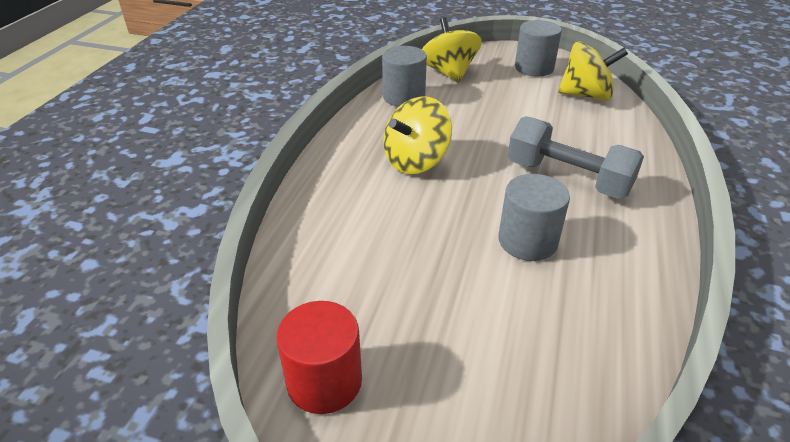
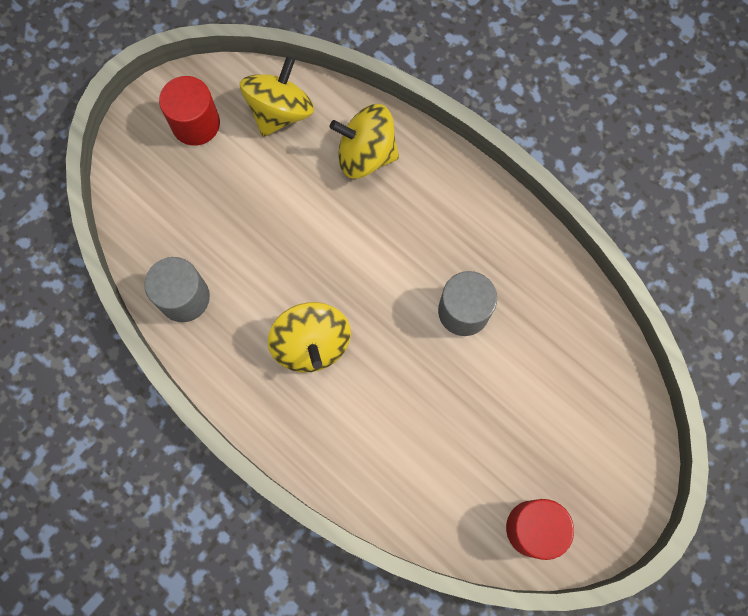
camera: 65 degrees left, 35 degrees up
yellow spinning top [422,17,482,83] -> yellow spinning top moved to [330,104,399,179]
grey dumbbell [508,116,644,199] -> none
grey cylinder [515,20,562,77] -> red cylinder [159,76,220,146]

